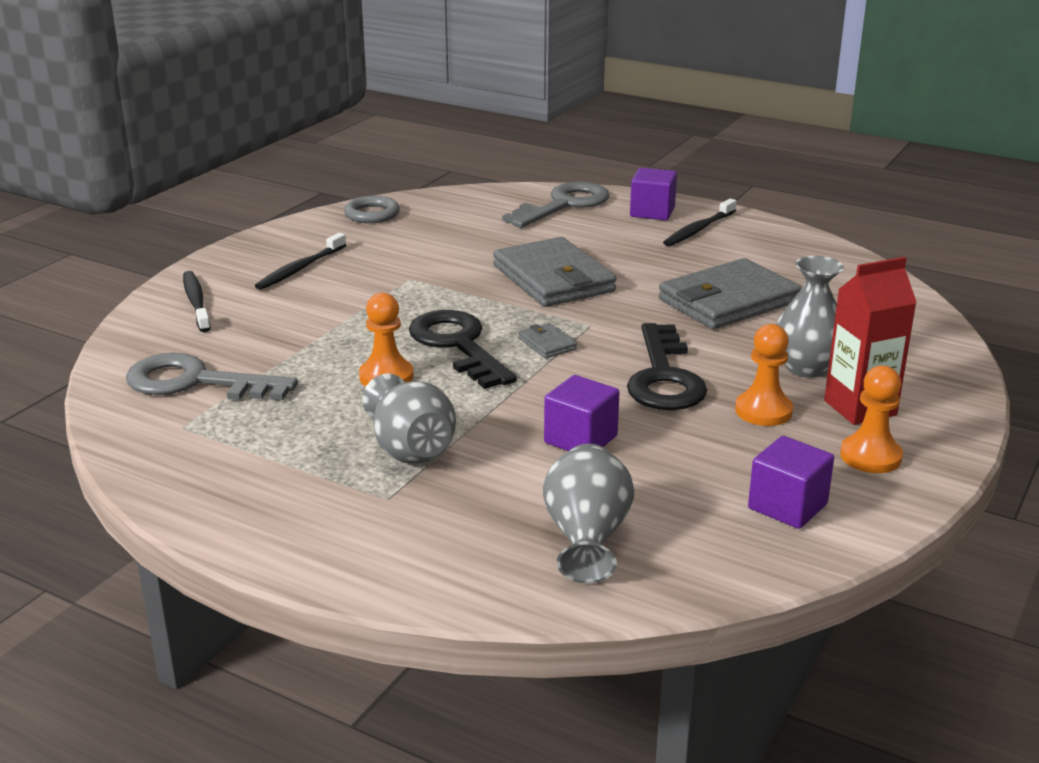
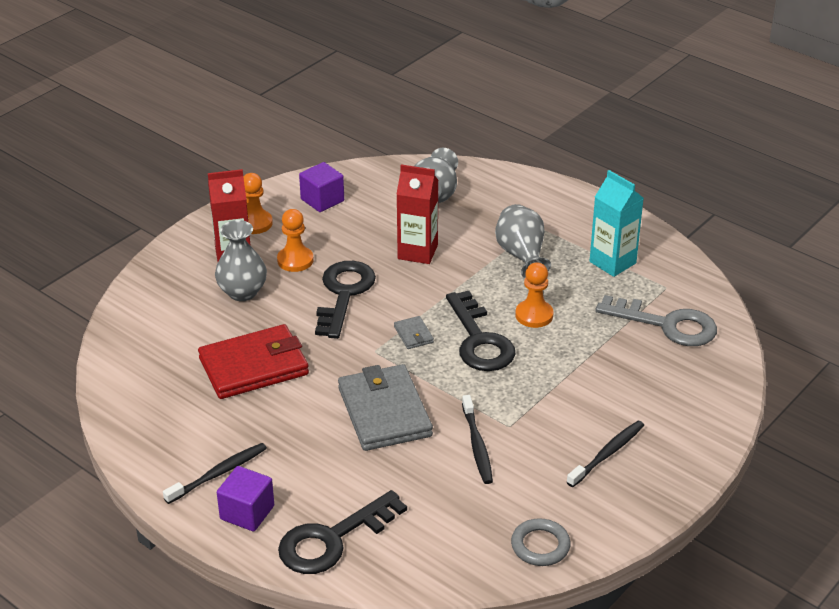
camera: 170 degrees left, 10 degrees up
black toothbrush [183,271,211,332] -> black toothbrush moved to [462,395,493,484]
grey key [502,181,610,228] -> black key [278,490,407,574]
purple cube [544,375,620,451] -> red carton [397,165,439,264]
grey wallet [658,258,801,329] -> red wallet [198,324,309,399]
none -> turquoise carton [590,170,644,277]

